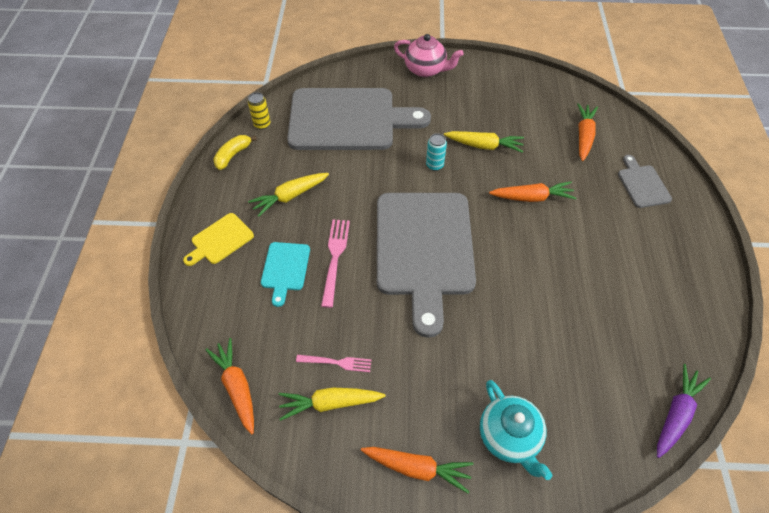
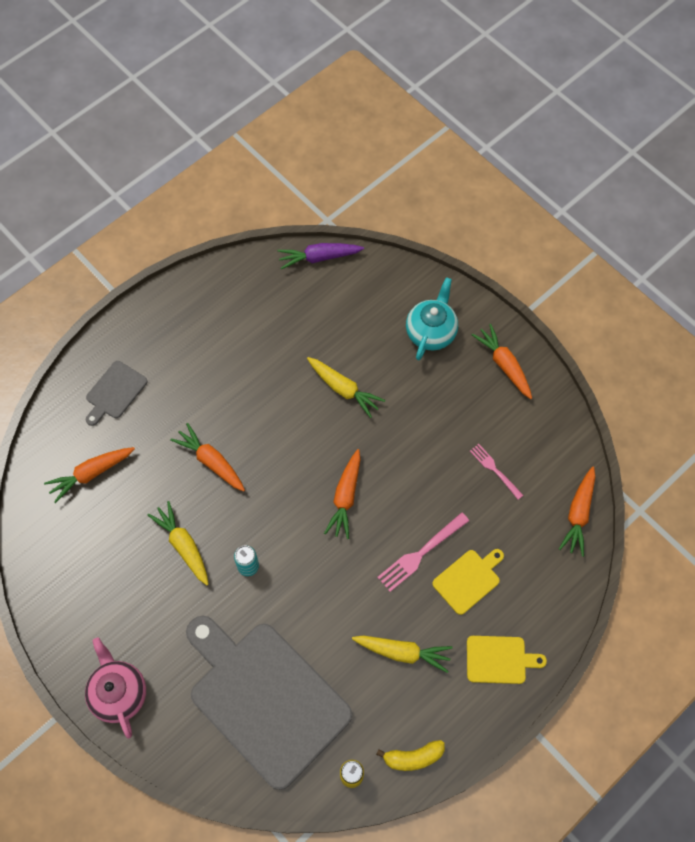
camera: 135 degrees left, 10 degrees up
turquoise cutting board [261,242,310,307] -> yellow cutting board [432,549,504,615]
yellow carrot [279,388,386,421] -> yellow carrot moved to [307,357,385,418]
grey cutting board [377,193,476,338] -> orange carrot [324,449,361,539]

